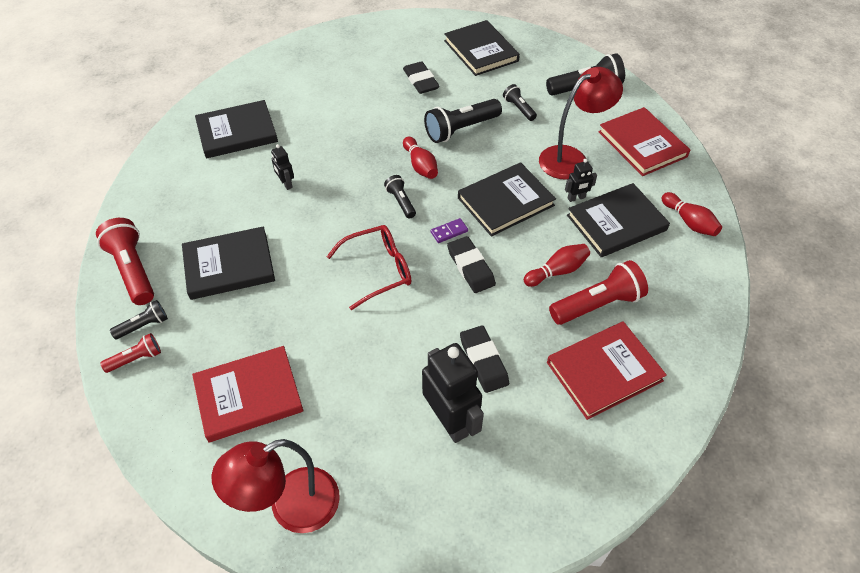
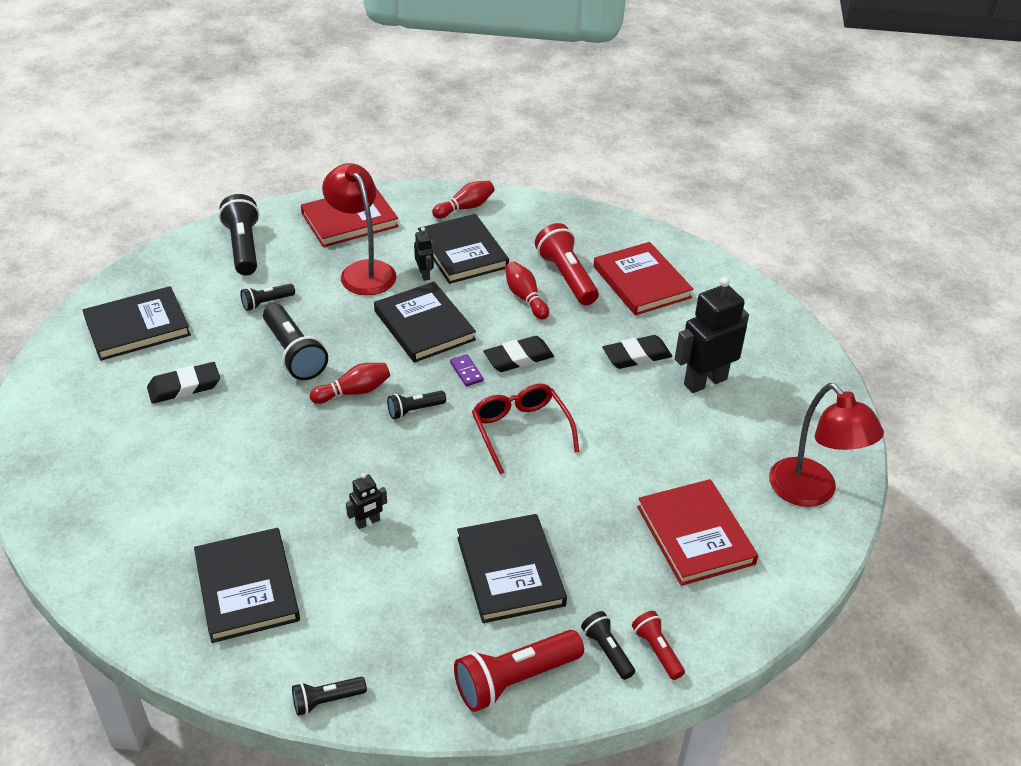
camera: 90 degrees left, 10 degrees down
none -> black flashlight [292,677,367,716]

